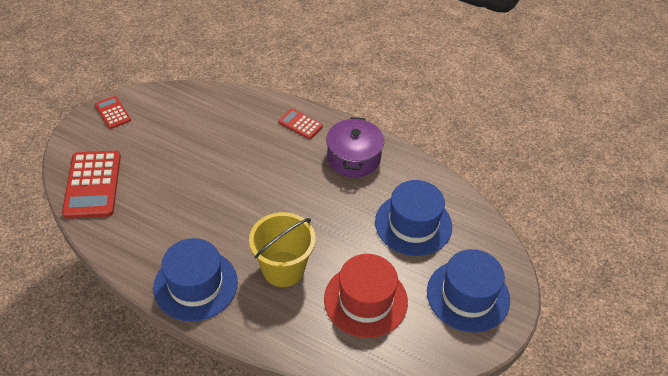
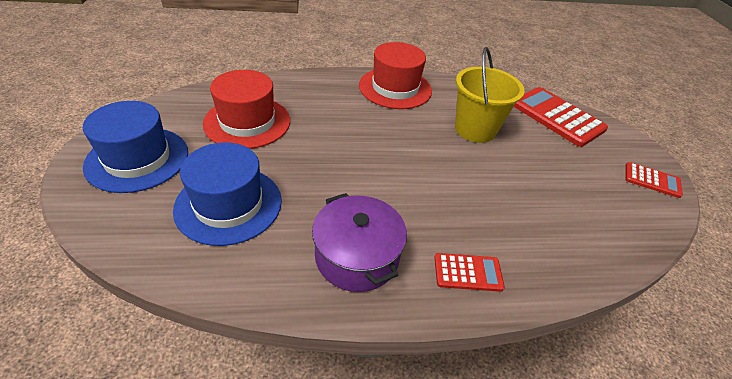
camera: 145 degrees right, 5 degrees down
blue hat [153,238,238,322] -> red hat [359,42,432,109]
yellow bucket [249,212,316,287] -> yellow bucket moved to [455,47,525,143]

